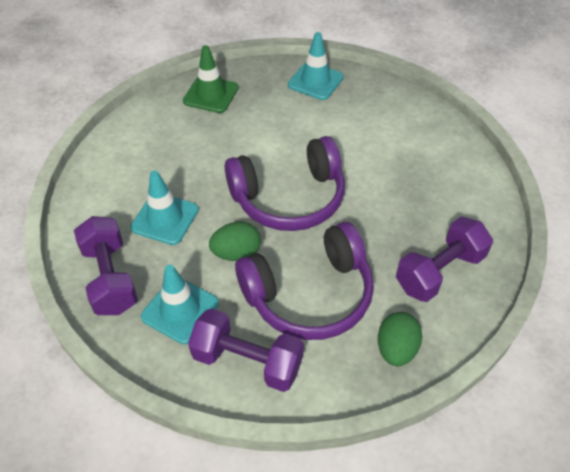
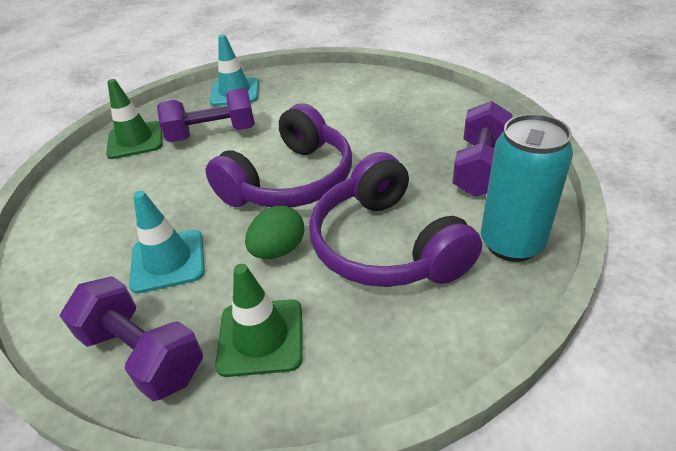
camera: 30 degrees left, 10 degrees down
turquoise traffic cone [141,265,219,344] -> green traffic cone [215,264,302,377]
purple dumbbell [188,308,304,392] -> purple dumbbell moved to [157,88,255,142]
purple headphones [235,222,374,340] -> purple headphones turned 120 degrees clockwise [309,152,482,287]
green egg [378,312,422,366] -> turquoise can [481,114,573,262]

